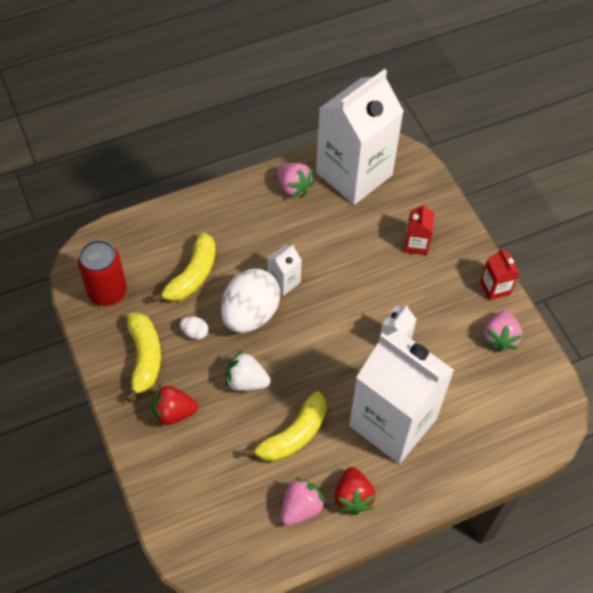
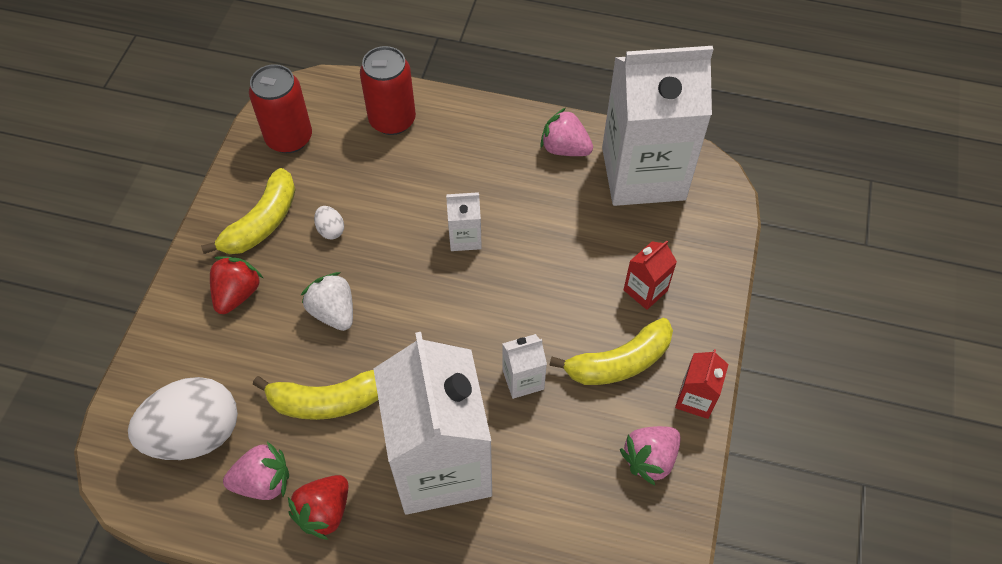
camera: 40 degrees right, 0 degrees up
red strawberry [151,384,198,425] -> red strawberry turned 75 degrees clockwise [210,256,263,314]
yellow banana [152,232,216,302] -> yellow banana moved to [549,318,673,385]
white egg [221,269,280,333] -> white egg moved to [128,377,238,460]
pink strawberry [277,163,315,198] -> pink strawberry turned 120 degrees clockwise [540,108,593,156]
none -> red can [360,46,416,135]

